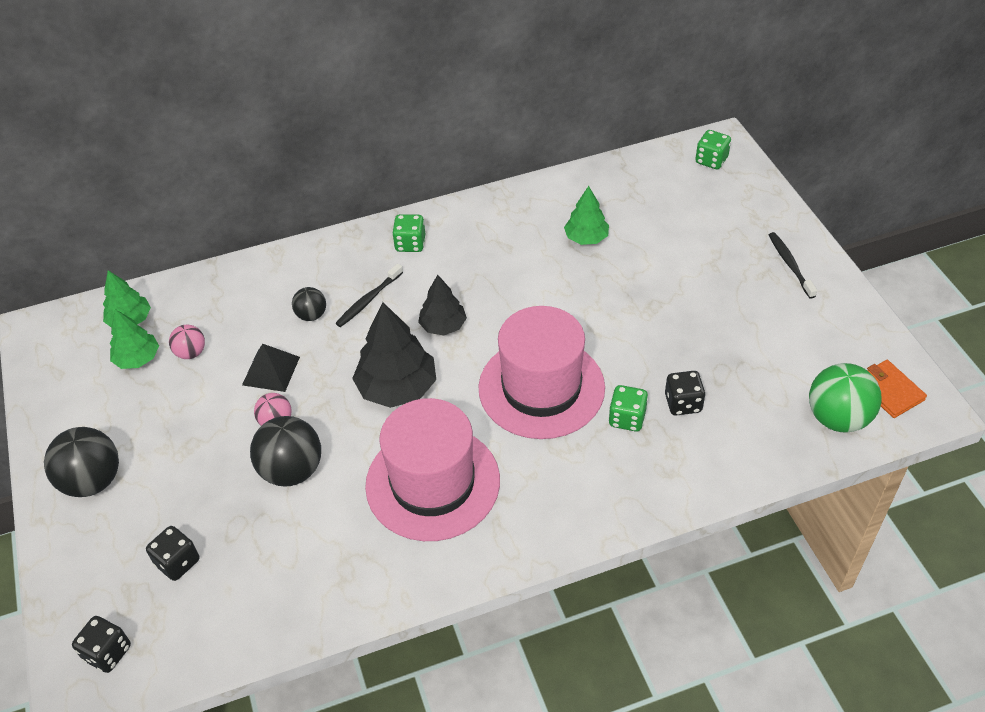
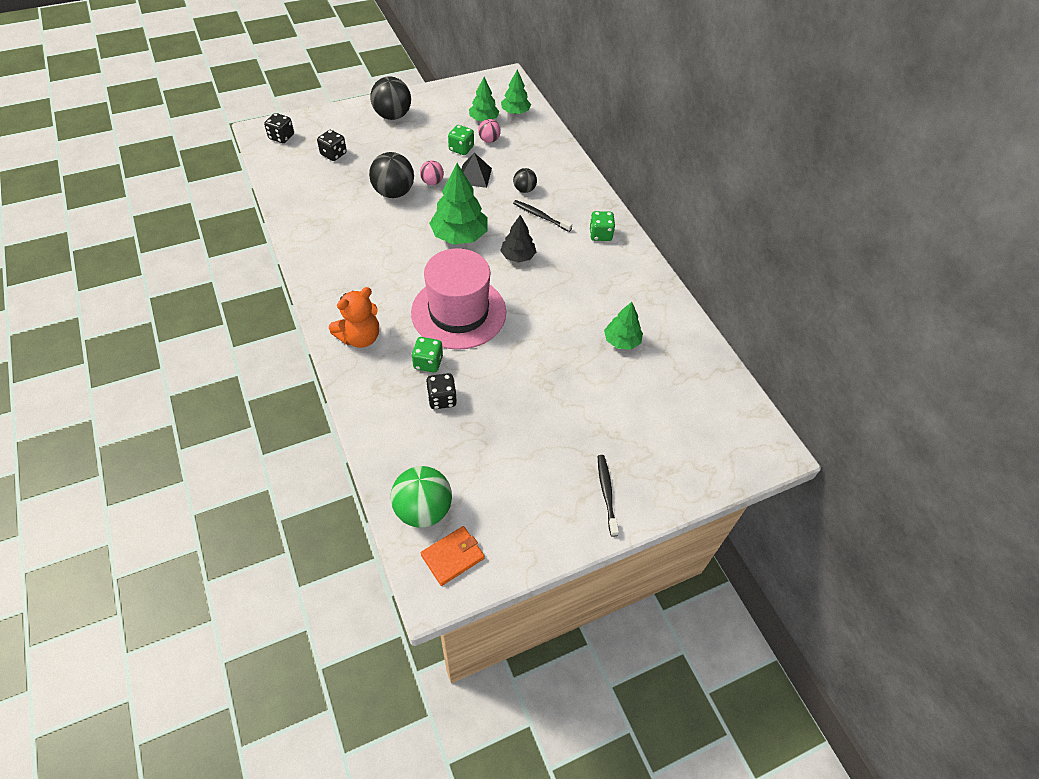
camera: 80 degrees right, 5 degrees up
black tree [352,302,436,408] -> green tree [429,163,487,244]
pink hat [365,398,500,541] -> none
green dice [695,130,731,169] -> green dice moved to [448,125,474,155]
black toothbrush [769,232,817,299] -> black toothbrush turned 75 degrees counterclockwise [598,455,619,537]
none -> orange teddy bear [329,287,379,348]

